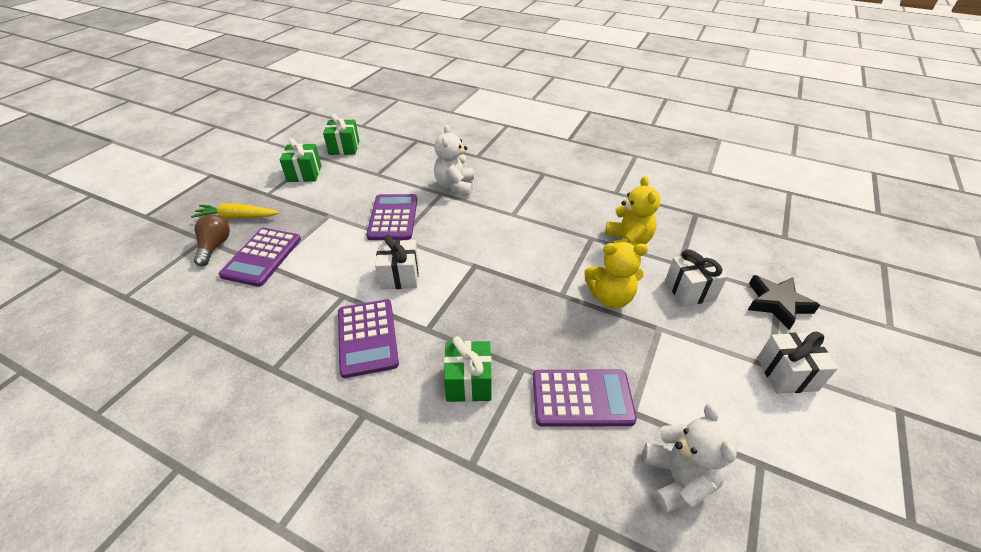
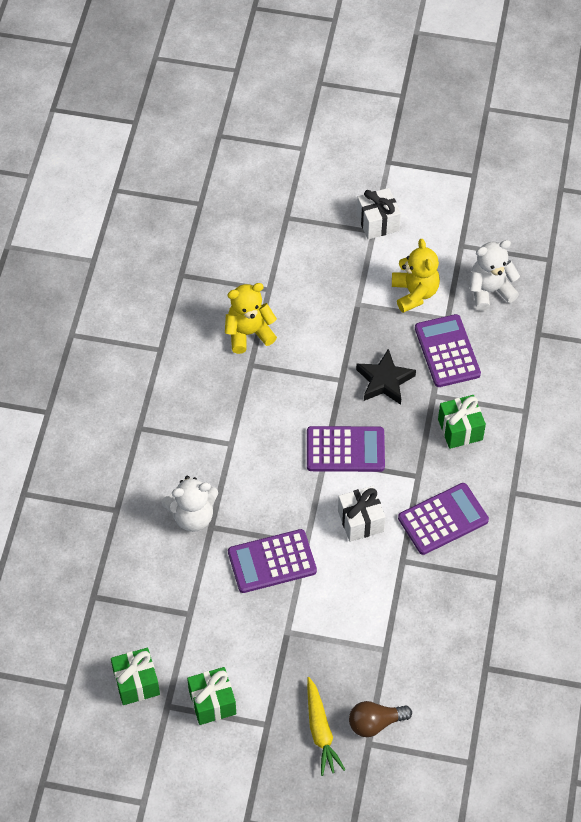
camera: 105 degrees left, 15 degrees up
purple calculator [219,228,301,287] -> purple calculator moved to [307,426,385,472]
yellow teddy bear [584,242,648,308] -> yellow teddy bear moved to [392,239,440,313]
white gift [665,249,727,306] -> none
black star [748,275,820,330] -> black star moved to [356,349,416,405]

